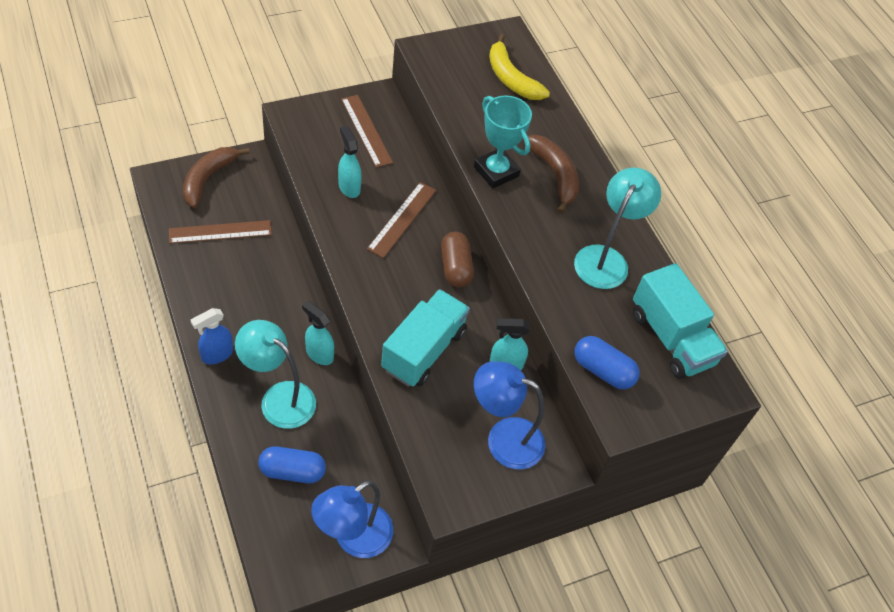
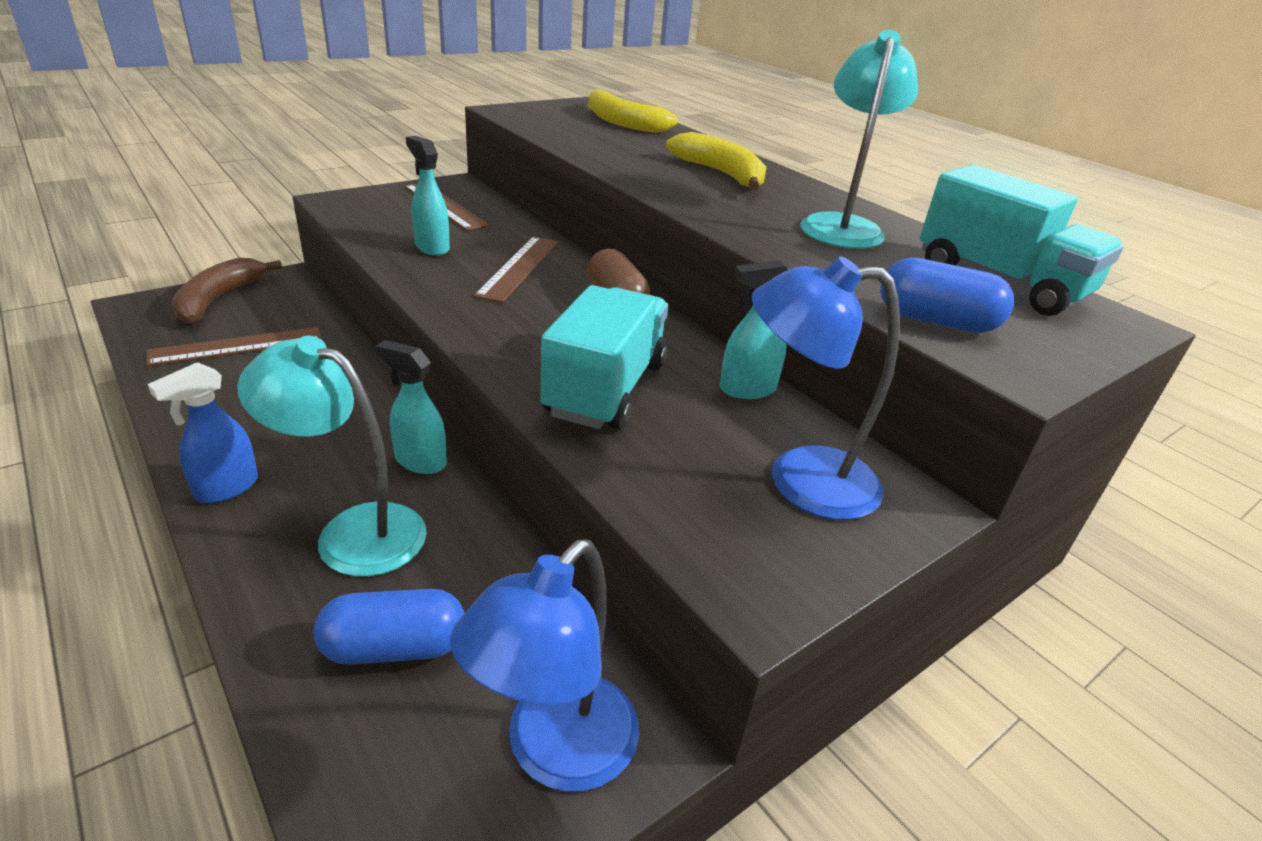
camera: 10 degrees left, 20 degrees down
turquoise trophy [474,95,532,188] -> none
brown banana [523,135,579,214] -> yellow banana [666,132,767,190]

